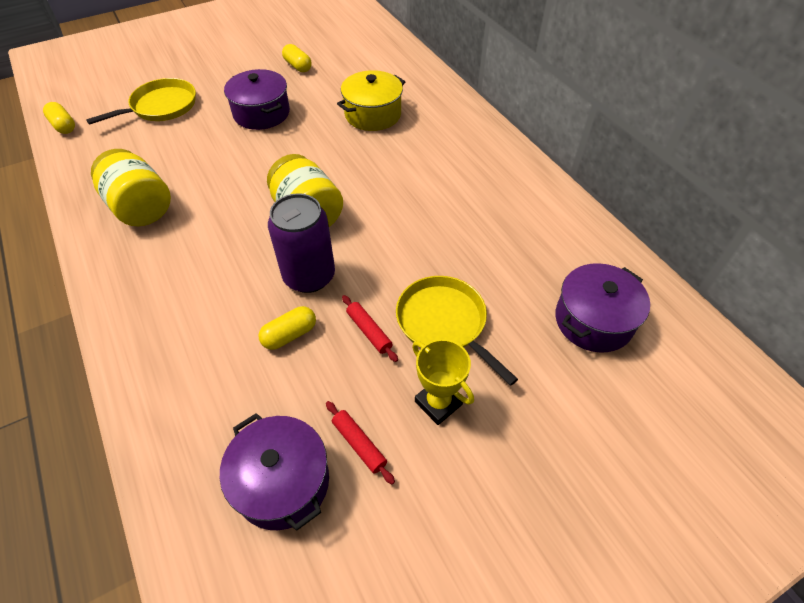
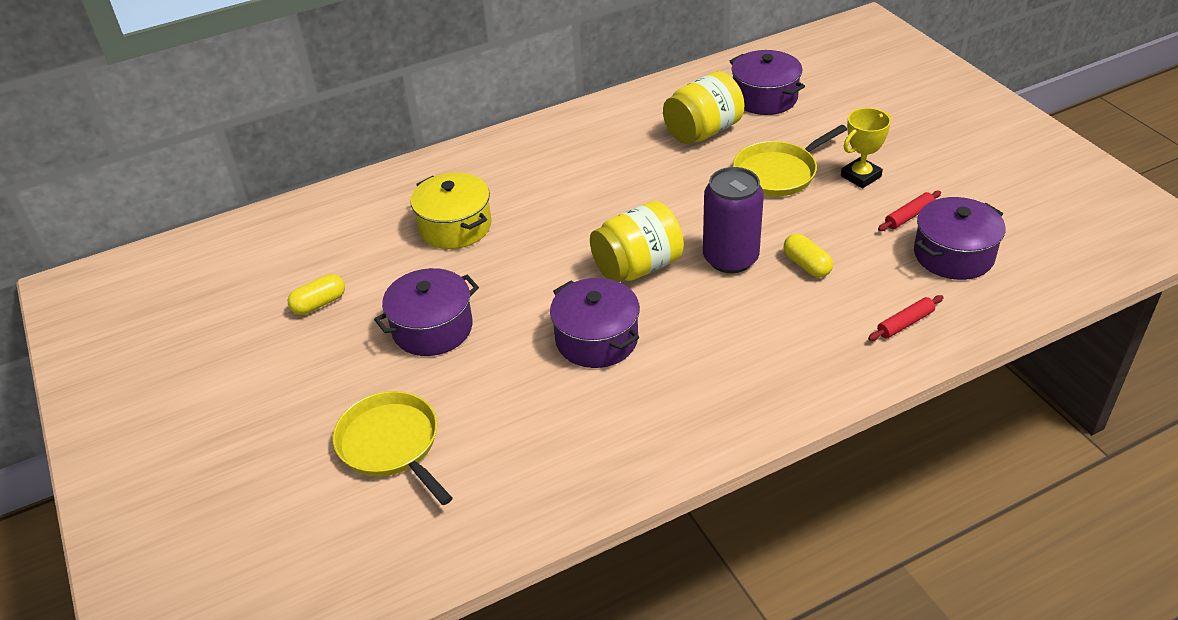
camera: 85 degrees left, 10 degrees down
yellow capsule [43,102,75,134] -> none
yellow jar [91,149,171,226] -> yellow jar moved to [663,71,744,144]
red rolling pin [342,295,398,362] -> red rolling pin moved to [868,295,944,341]
none -> purple pot [550,278,640,368]

